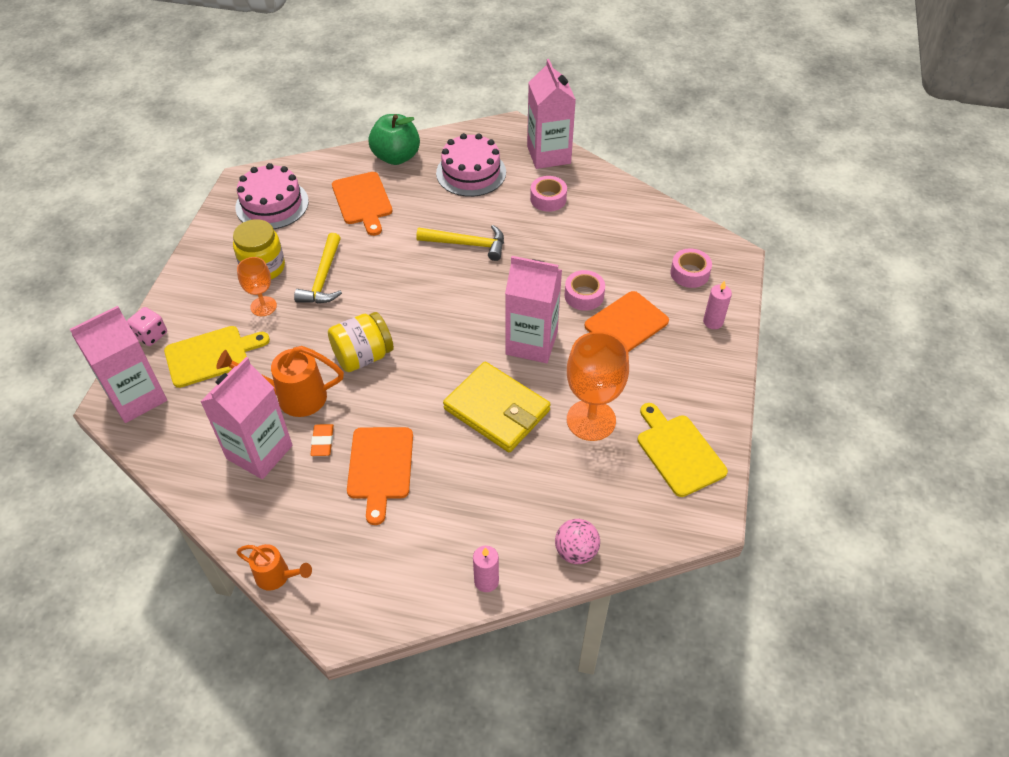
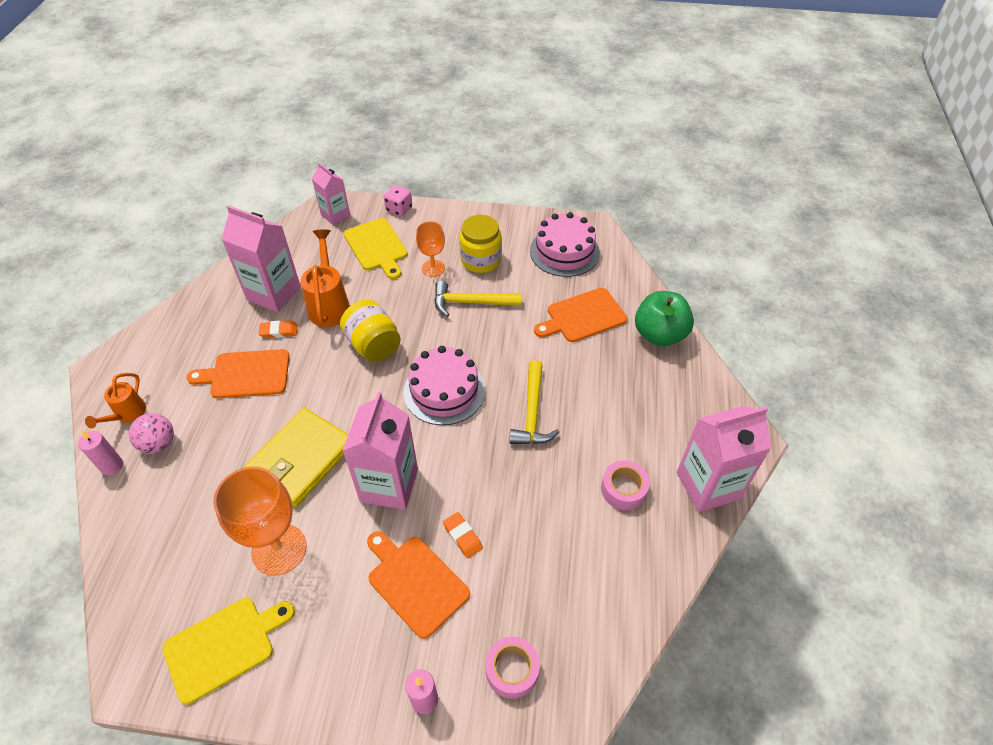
camera: 85 degrees right, 0 degrees up
pink carton [70,306,167,423] -> pink carton [312,163,350,225], size x0.60
orange watering can [236,544,312,590] -> orange watering can moved to [85,373,146,428]
pink cake [436,133,506,197] -> pink cake moved to [404,346,485,425]
pink ball [555,519,600,564] -> pink ball moved to [129,413,174,454]
pink tape [565,270,605,311] -> orange eraser [443,512,483,558]

